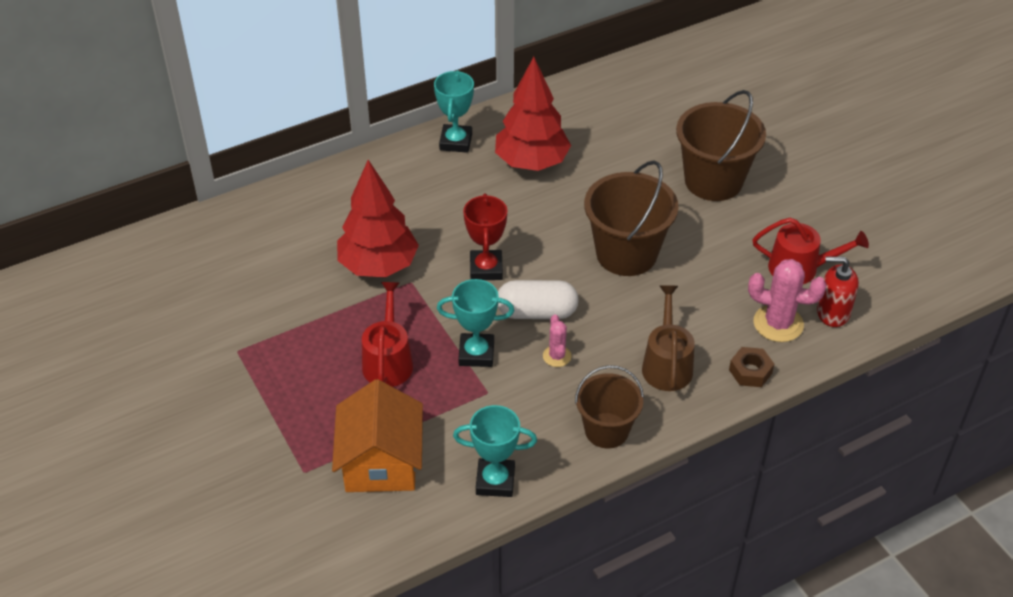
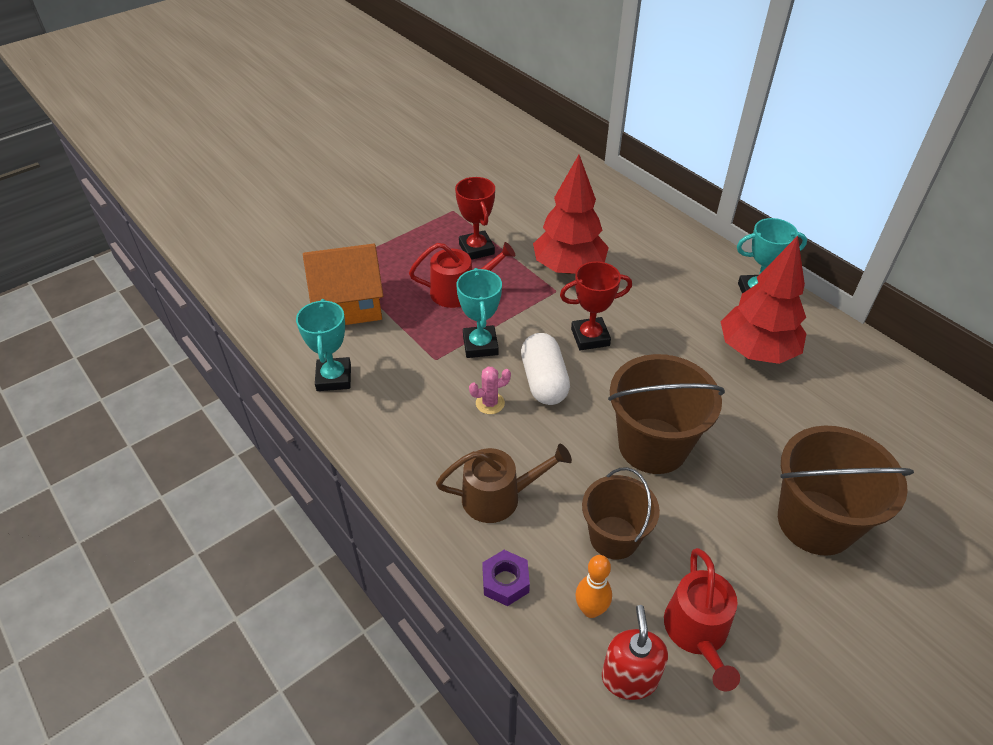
camera: 80 degrees right, 0 degrees up
brown bucket [575,365,644,448] -> brown bucket moved to [582,467,660,559]
brown nut [729,347,774,387] -> purple nut [482,550,530,606]
pink cactus [748,259,827,342] -> orange bowling pin [576,555,612,618]
none -> red trophy [455,177,495,260]

